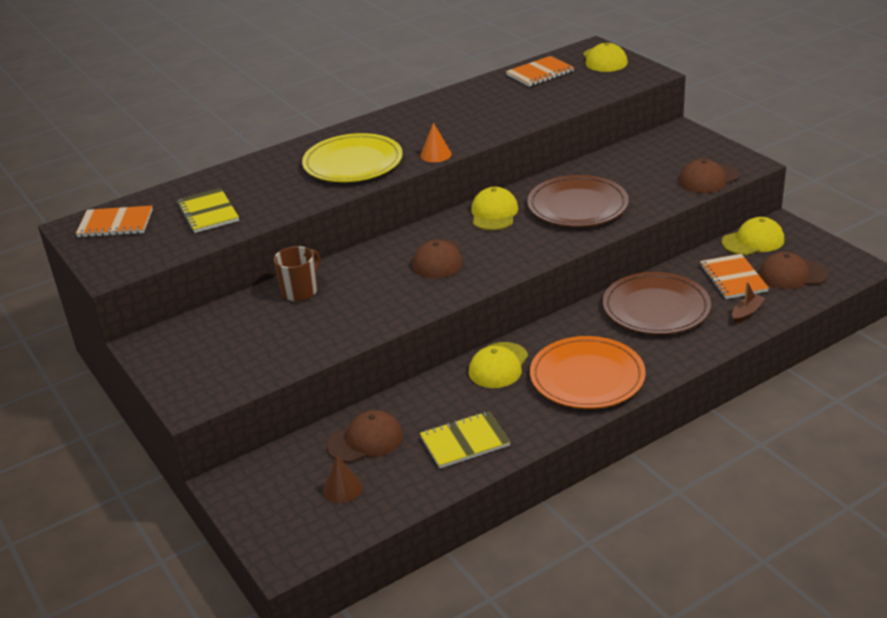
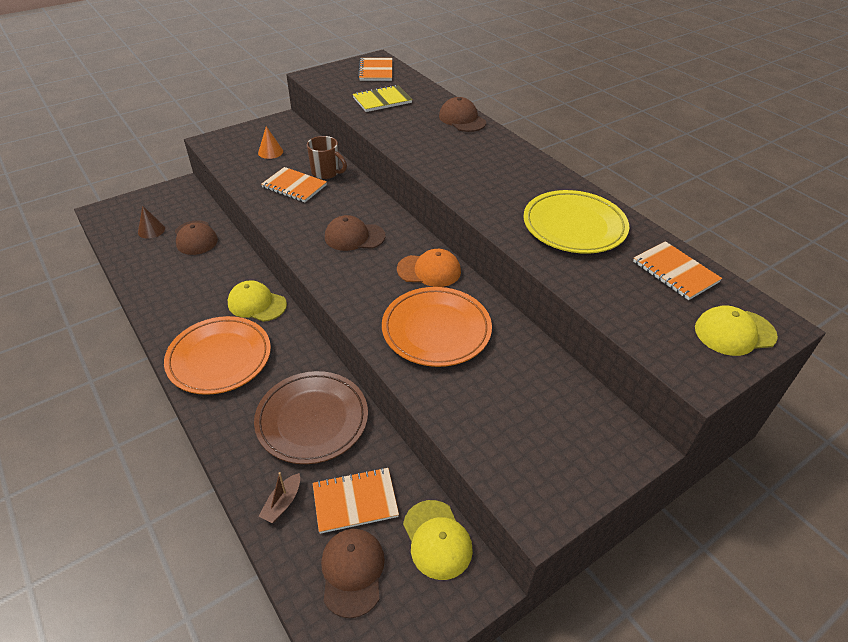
camera: 85 degrees right, 10 degrees up
yellow plate [302,133,403,182] -> yellow plate moved to [524,190,629,254]
orange cone [420,123,452,163] -> orange cone moved to [258,126,283,159]
yellow notebook [420,411,510,468] -> none
yellow cap [471,187,518,230] -> orange cap [397,249,461,287]
brown plate [527,175,629,227] -> orange plate [382,287,492,367]
brown cap [679,159,740,193] -> brown cap moved to [439,97,486,132]
brown boat [732,281,765,324] -> brown boat turned 75 degrees clockwise [259,472,300,523]
none -> orange notebook [261,167,327,203]

